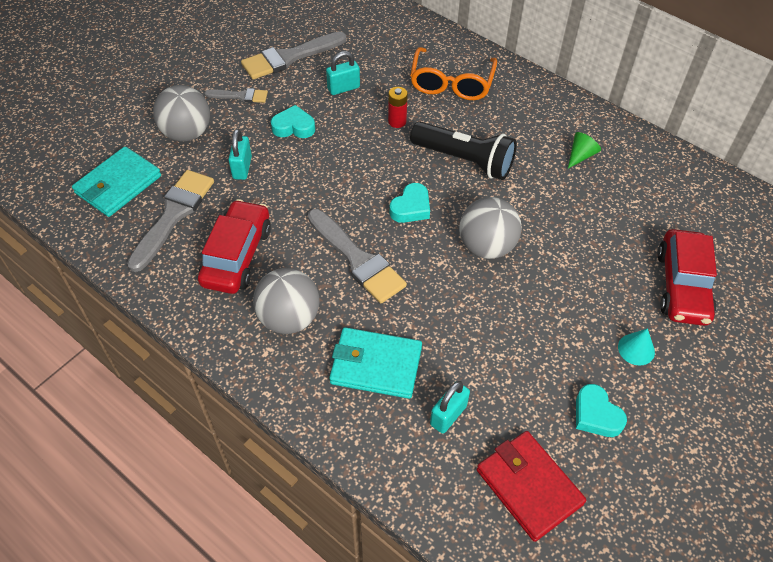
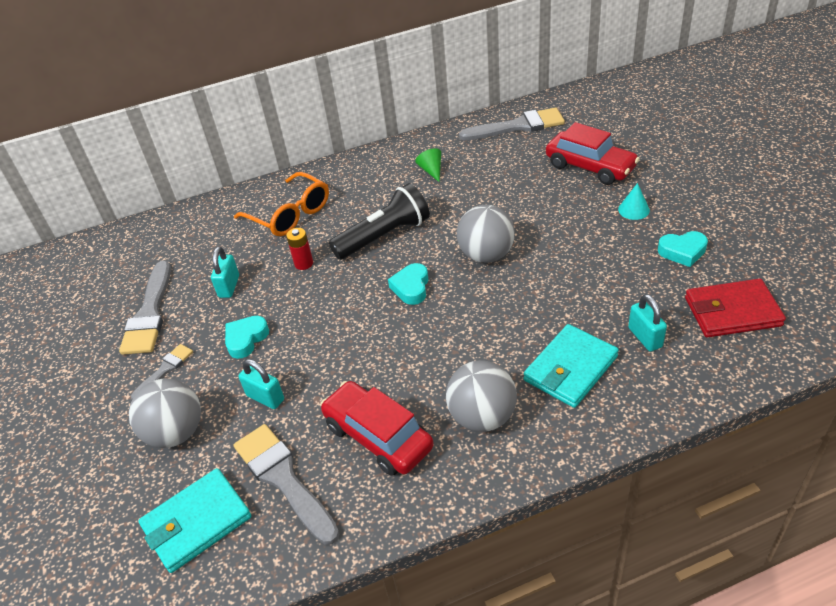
camera: 55 degrees left, 10 degrees down
turquoise wallet [72,147,161,217] -> turquoise wallet turned 75 degrees clockwise [138,468,251,573]
grey brush [308,209,407,303] -> grey brush moved to [459,107,565,140]
turquoise heart [390,183,430,223] -> turquoise heart turned 150 degrees counterclockwise [388,263,429,305]

